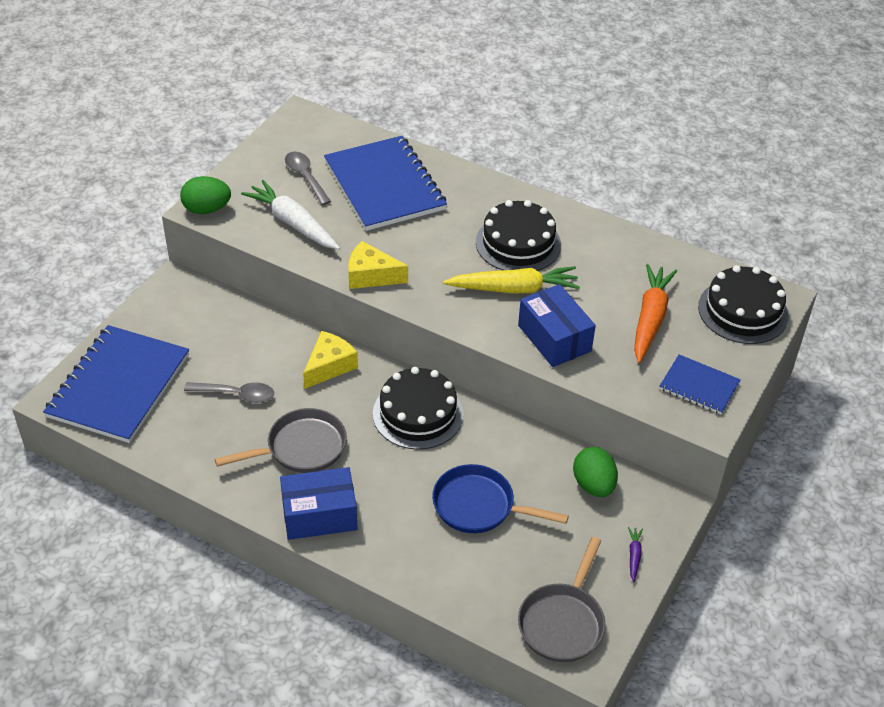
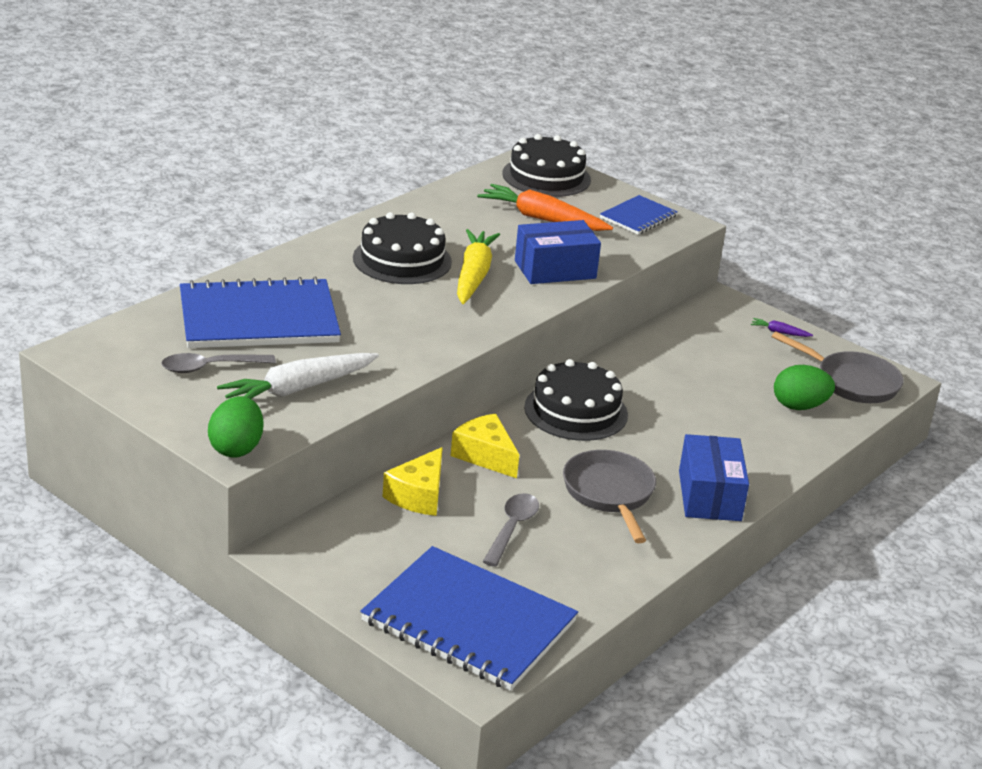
camera: 80 degrees left, 15 degrees down
yellow cheese [348,241,408,289] -> yellow cheese moved to [383,447,443,516]
blue pan [432,464,569,533] -> none
green egg [573,447,618,497] -> green egg moved to [774,365,835,410]

